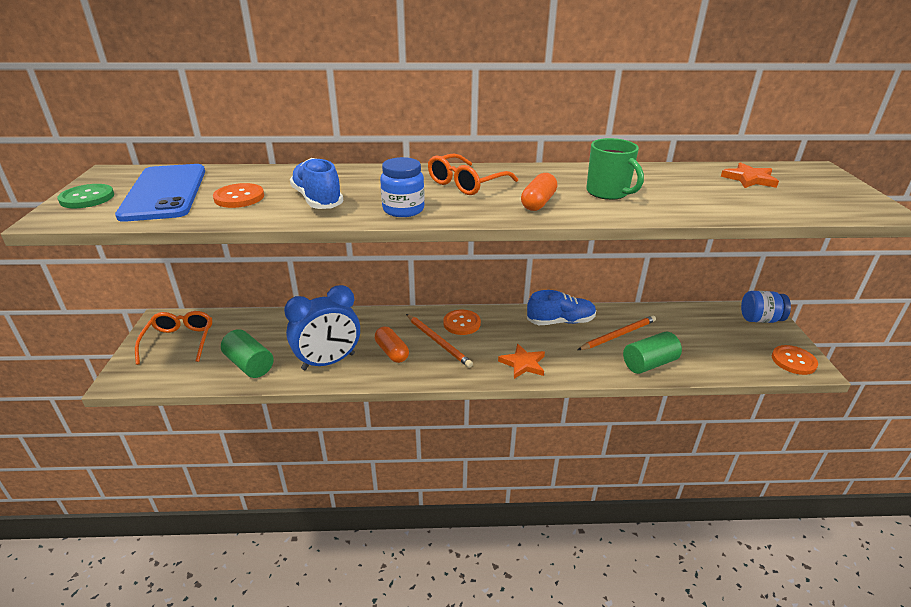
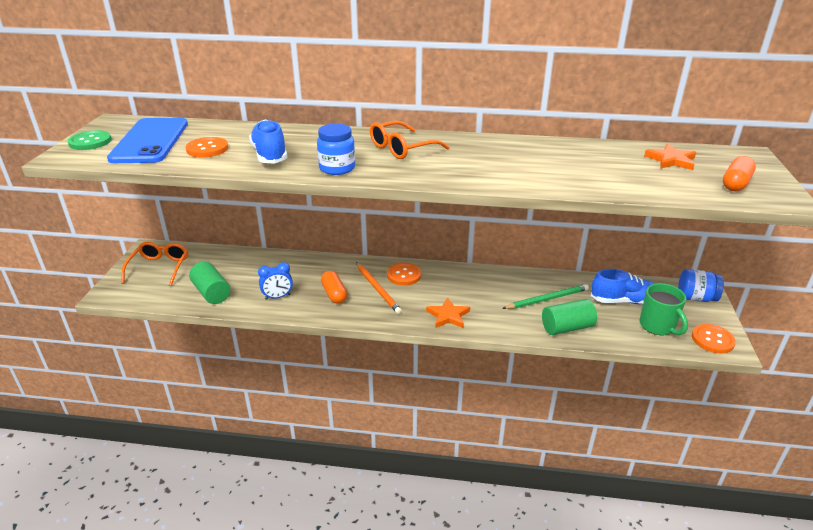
camera: 10 degrees right, 0 degrees up
blue clock [284,285,360,370] -> blue clock [258,262,293,300], size x0.53
orange capsule [521,173,557,211] -> orange capsule moved to [723,156,756,191]
blue shoe [527,290,596,325] -> blue shoe moved to [591,269,656,304]
orange pencil [578,315,656,350] -> green pencil [502,284,589,309]
green mug [586,138,644,200] -> green mug moved to [639,283,688,335]

